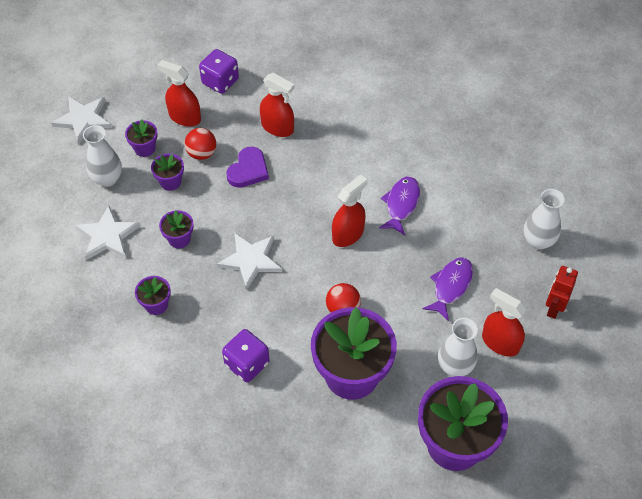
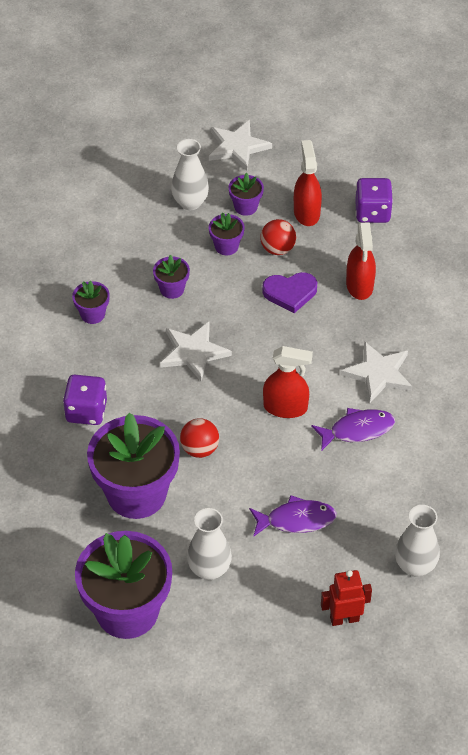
camera: 55 degrees right, 5 degrees down
white star [75,205,141,260] -> white star moved to [340,341,412,403]
red spray bottle [482,288,527,357] -> none

